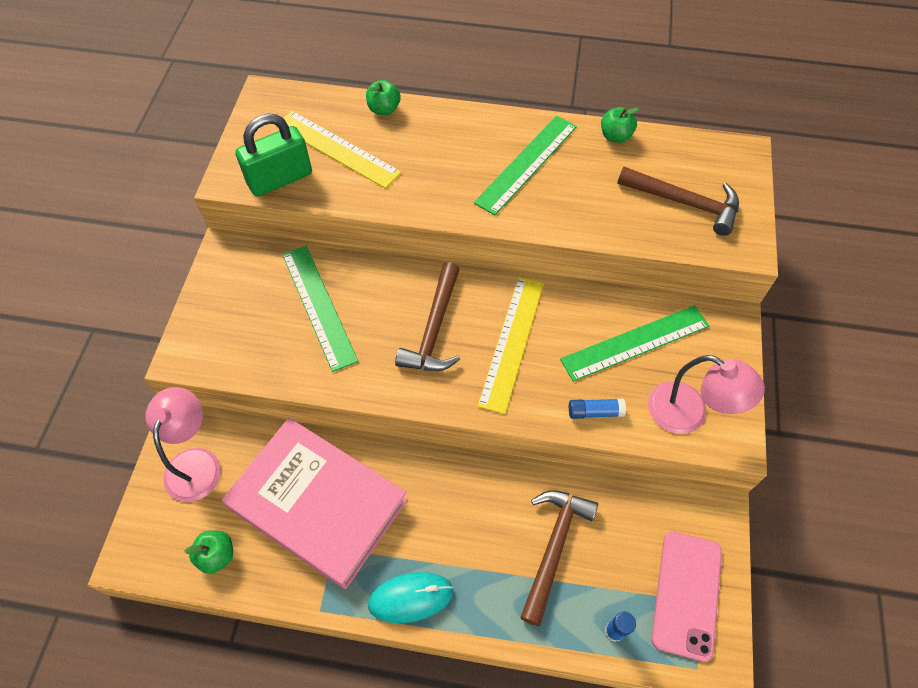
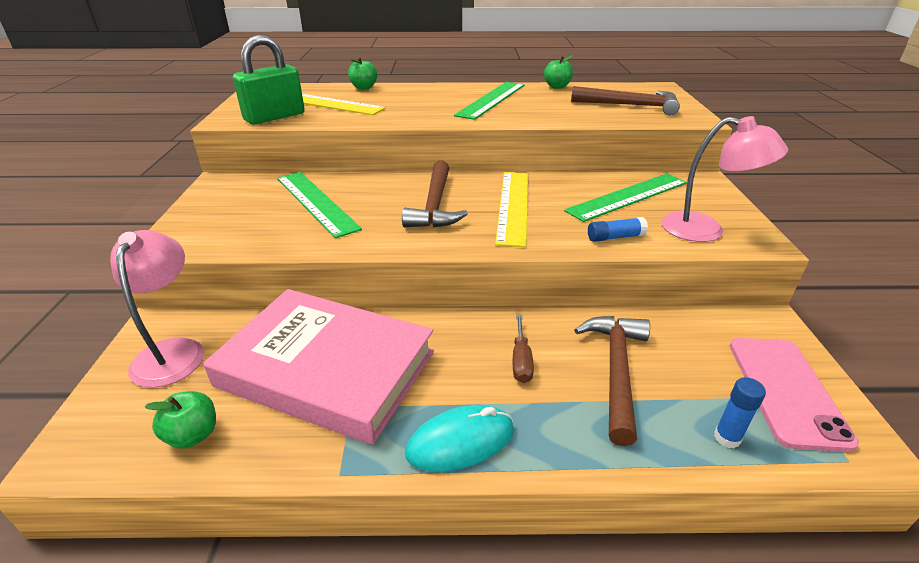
camera: 10 degrees left, 25 degrees down
none -> brown screwdriver [513,314,534,383]

